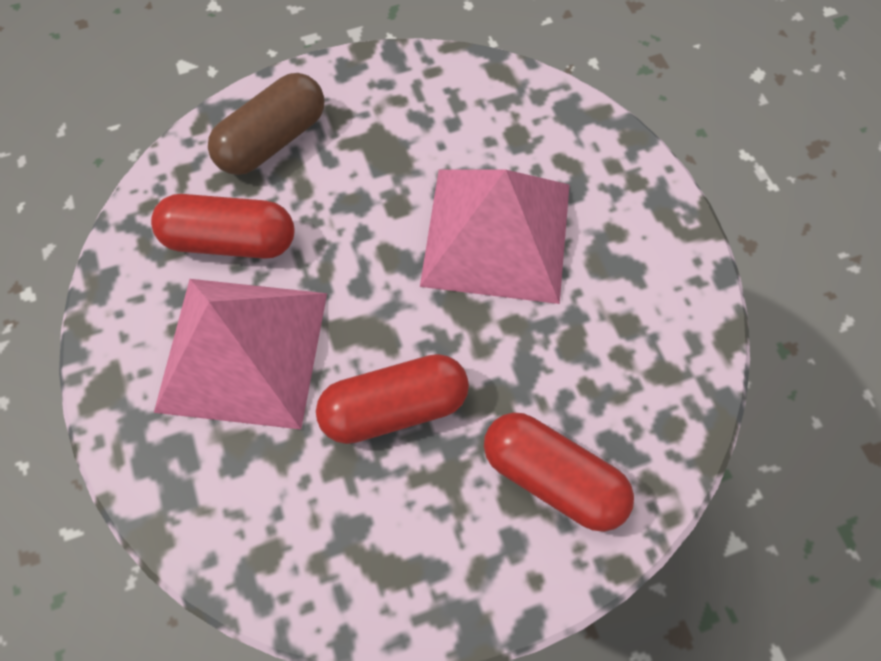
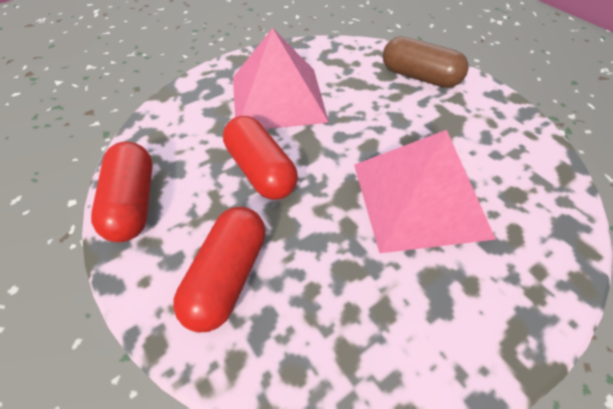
camera: 75 degrees right, 15 degrees down
red capsule [151,194,294,259] -> red capsule moved to [91,142,153,242]

